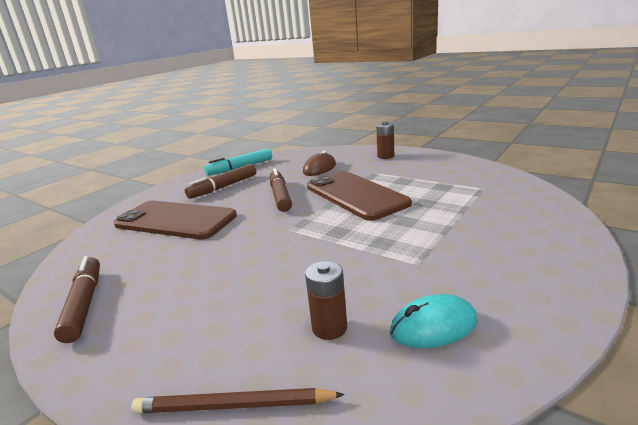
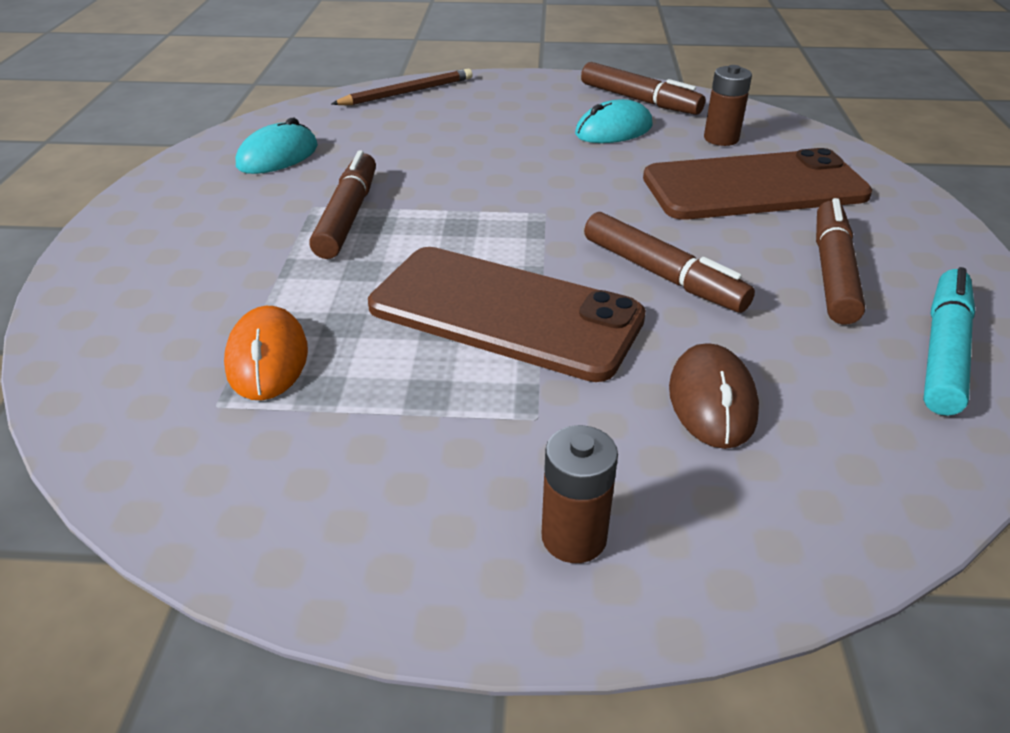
camera: 145 degrees right, 15 degrees up
brown battery [305,261,347,340] -> brown battery moved to [704,65,752,146]
none -> orange mouse [224,306,308,400]
none -> brown marker [309,150,376,259]
none -> turquoise mouse [575,99,653,143]

